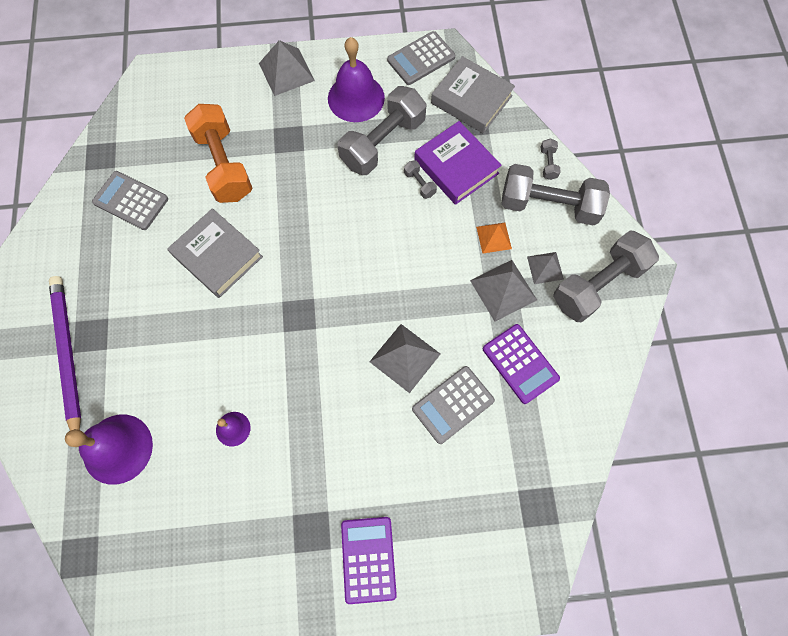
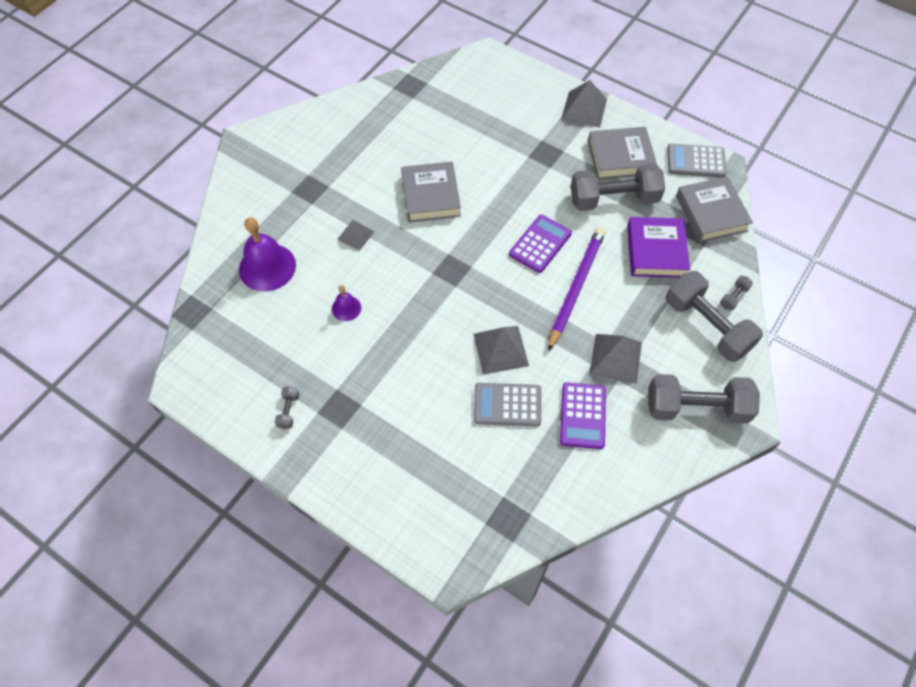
camera: 40 degrees right, 10 degrees down
purple pencil [49,276,81,431] -> purple pencil moved to [548,227,605,352]
grey calculator [92,171,168,230] -> none
orange dumbbell [184,104,252,203] -> none
purple bell [328,37,385,122] -> grey book [588,127,657,180]
purple calculator [341,517,397,604] -> purple calculator moved to [509,214,572,273]
grey dumbbell [404,160,437,199] -> grey dumbbell moved to [275,386,299,429]
orange pyramid [476,222,512,254] -> none
grey pyramid [527,252,564,284] -> grey pyramid moved to [337,220,374,251]

